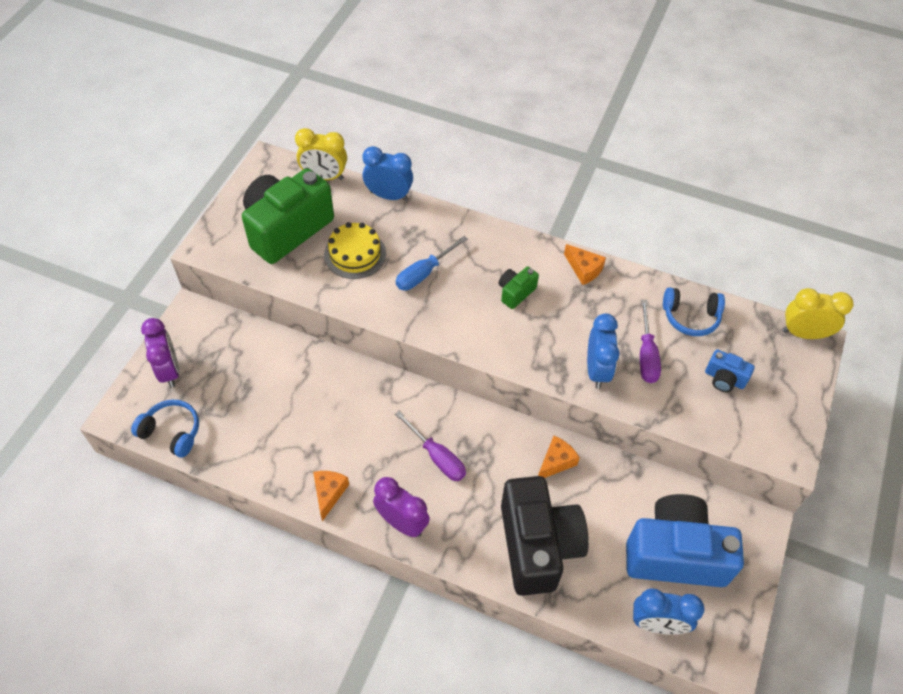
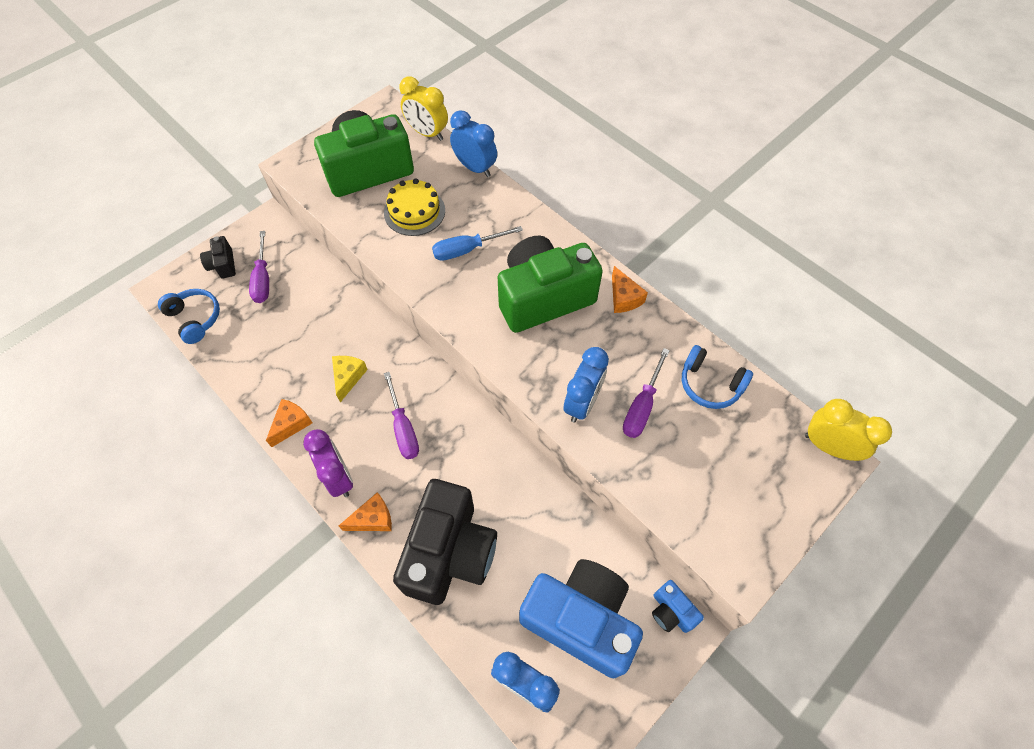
camera: 25 degrees right, 5 degrees up
purple clock [141,318,179,387] -> black camera [200,236,236,278]
green camera [499,267,539,309] -> green camera [498,236,603,333], size x2.31
orange cheese [538,436,580,478] -> orange cheese moved to [339,492,392,531]
blue camera [705,349,755,392] -> blue camera moved to [652,580,704,633]
none -> purple screwdriver [249,231,269,303]
none -> yellow cheese [332,356,368,402]

